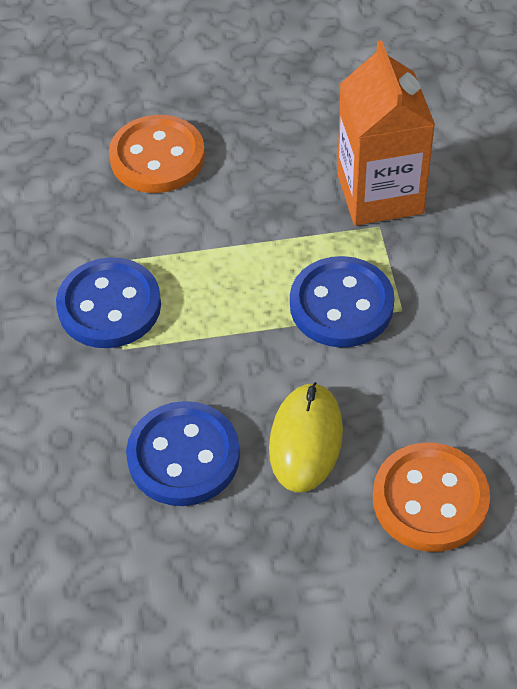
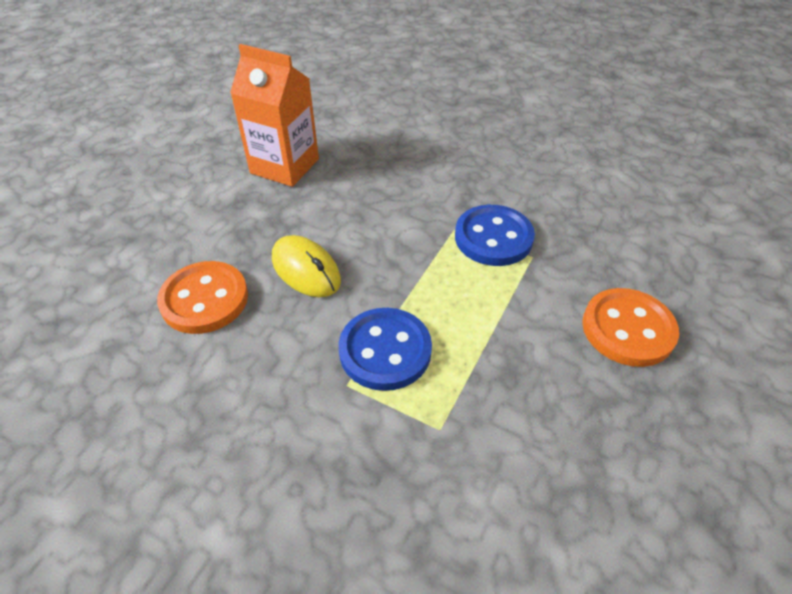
camera: 125 degrees right, 5 degrees down
blue button [126,401,240,506] -> none
orange carton [337,40,435,226] -> orange carton moved to [230,44,319,187]

